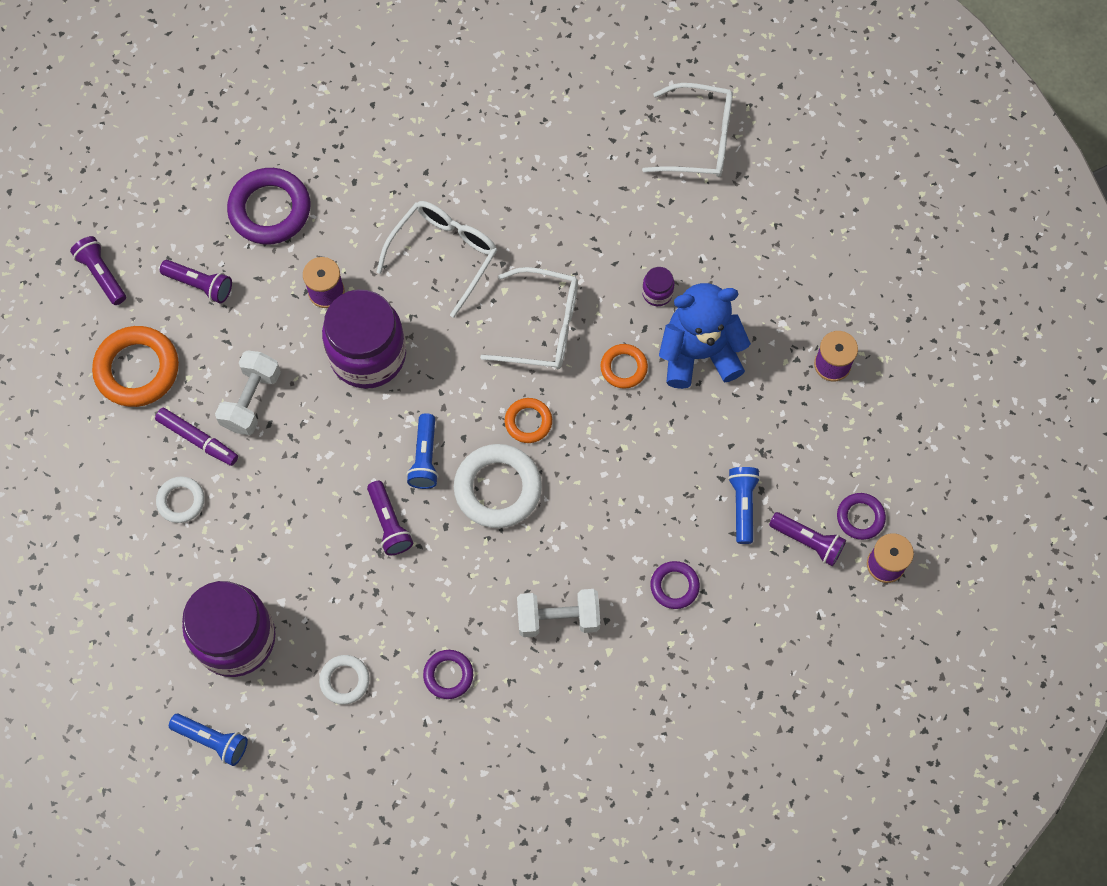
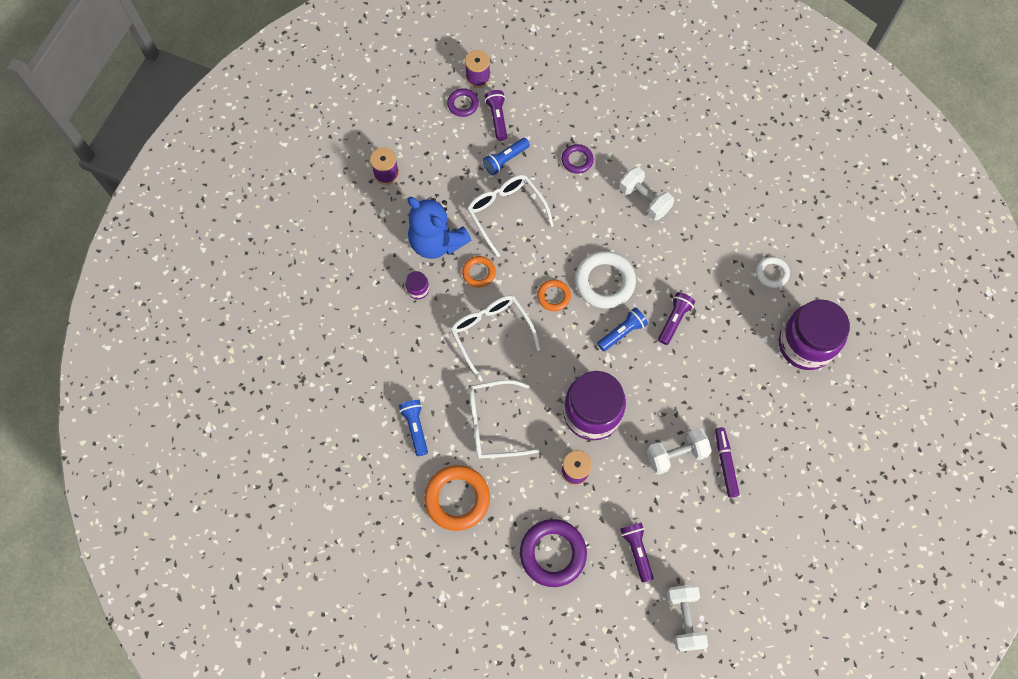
camera: 130 degrees left, 0 degrees up
purple flashlight [70,236,126,305] -> white dumbbell [667,585,708,652]
orange ring [92,326,179,407] -> orange ring moved to [424,465,490,531]
white ring [156,477,205,523] -> none
blue flashlight [169,714,248,766] -> blue flashlight moved to [399,400,428,456]
purple ring [423,650,473,699] -> none
white glasses [642,83,733,177] -> white glasses moved to [467,175,554,257]

